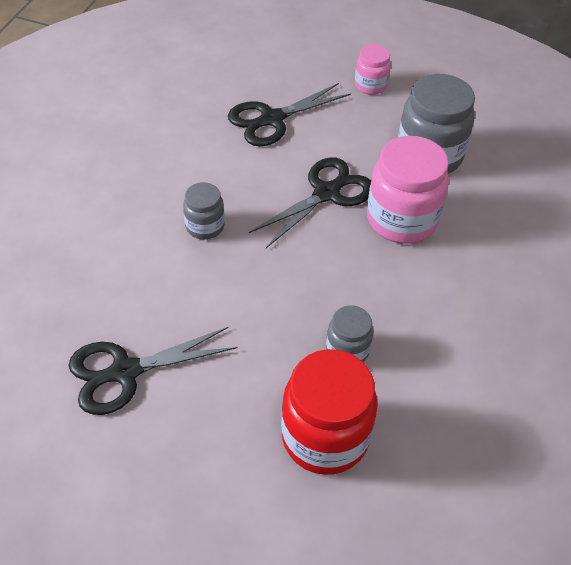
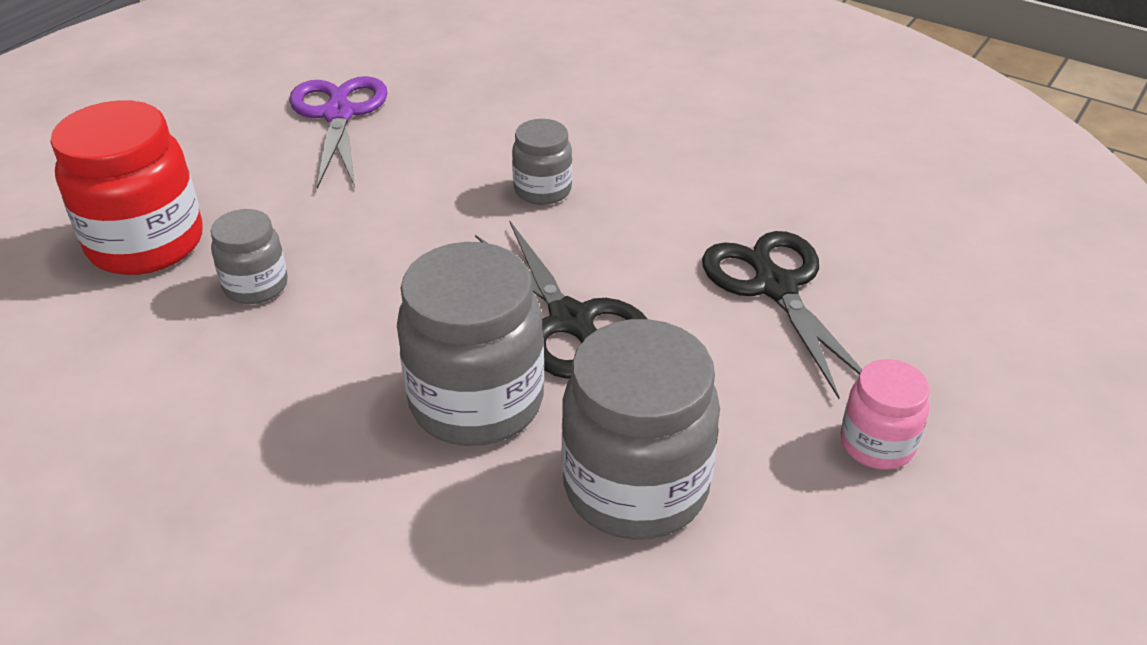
camera: 105 degrees right, 10 degrees down
black scissors [69,327,237,415] -> purple scissors [289,76,388,189]
pink jar [367,136,449,244] -> grey jar [397,242,544,446]

